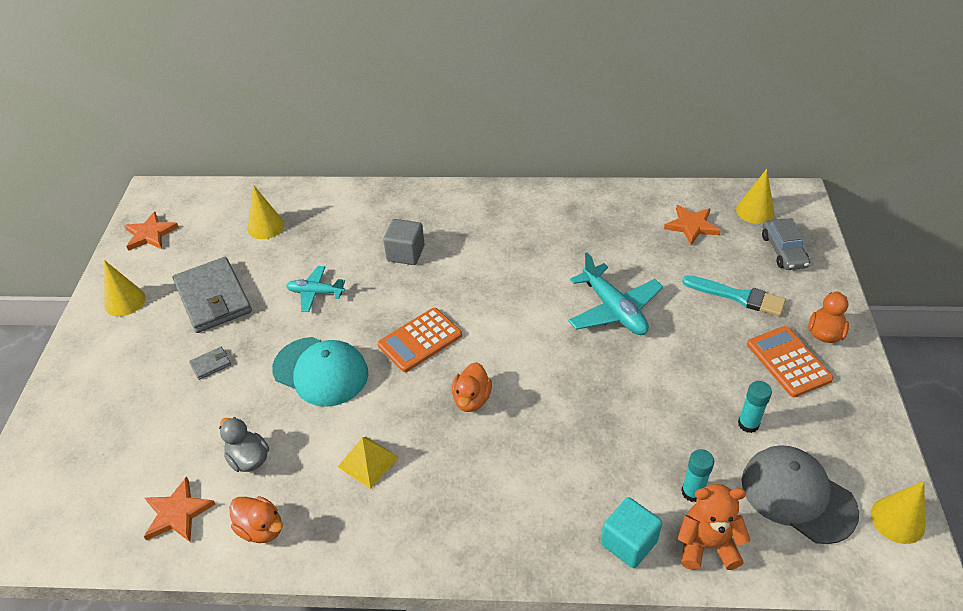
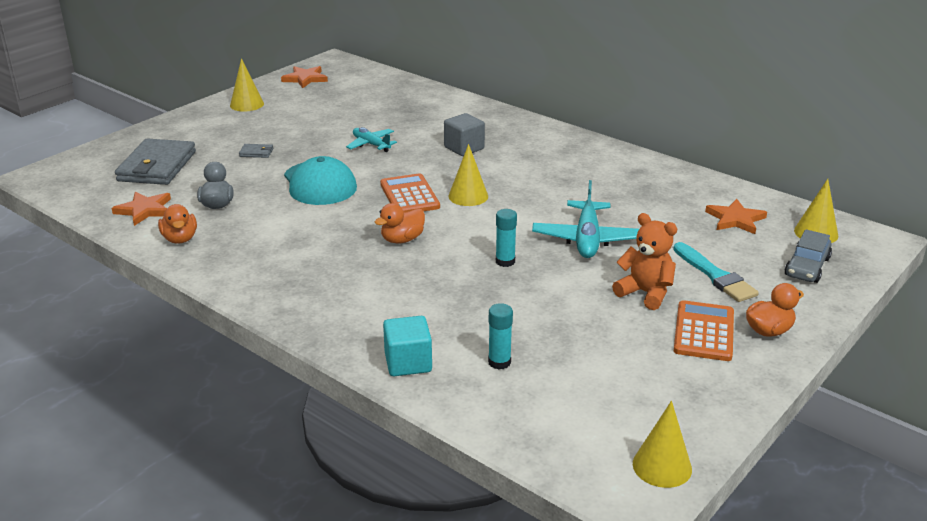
camera: 35 degrees right, 15 degrees down
grey wallet [173,257,252,333] -> grey wallet moved to [115,139,196,185]
yellow cone [247,185,284,239] -> yellow cone moved to [448,144,488,206]
yellow pyramid [338,437,399,489] -> none
orange calculator [378,308,462,372] -> orange calculator turned 75 degrees clockwise [380,173,440,212]
orange teddy bear [678,484,750,570] -> orange teddy bear moved to [612,213,677,310]
turquoise glue stick [738,381,772,433] -> turquoise glue stick moved to [496,209,517,267]
grey cap [742,445,859,544] -> none

